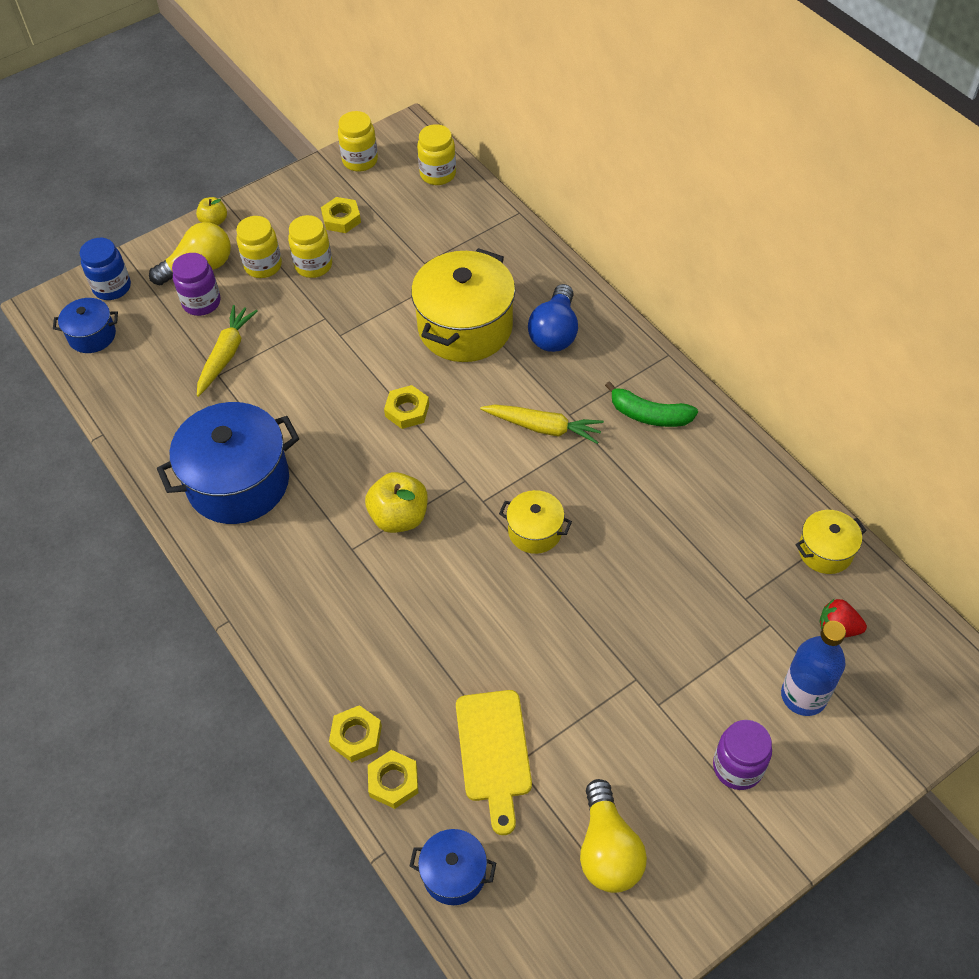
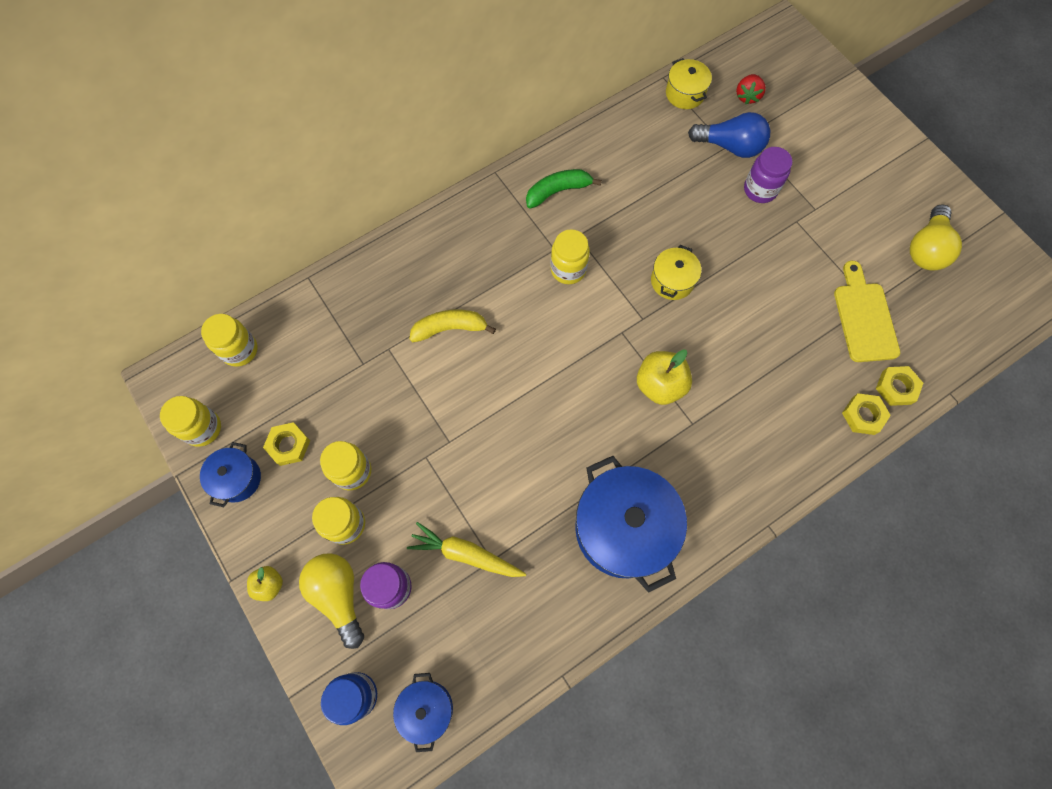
camera: 90 degrees left, 15 degrees up
yellow nut [384,385,429,429] -> none
blue pot [410,829,496,905] -> blue pot moved to [200,442,261,507]
yellow pot [411,248,515,362] -> yellow banana [409,310,496,342]
yellow cutting board [456,690,532,835] -> yellow cutting board turned 90 degrees counterclockwise [834,261,900,362]
yellow carrot [480,405,604,444] -> yellow jar [550,229,590,284]
blue light bulb [528,284,578,352] -> blue light bulb moved to [688,112,770,158]
yellow light bulb [580,779,647,893] -> yellow light bulb turned 120 degrees clockwise [910,204,962,270]
green banana [605,381,698,427] -> green banana turned 135 degrees counterclockwise [526,169,602,209]
purple jar [713,720,772,790] -> purple jar moved to [744,147,792,203]
blue bottle [781,621,846,716] -> none

